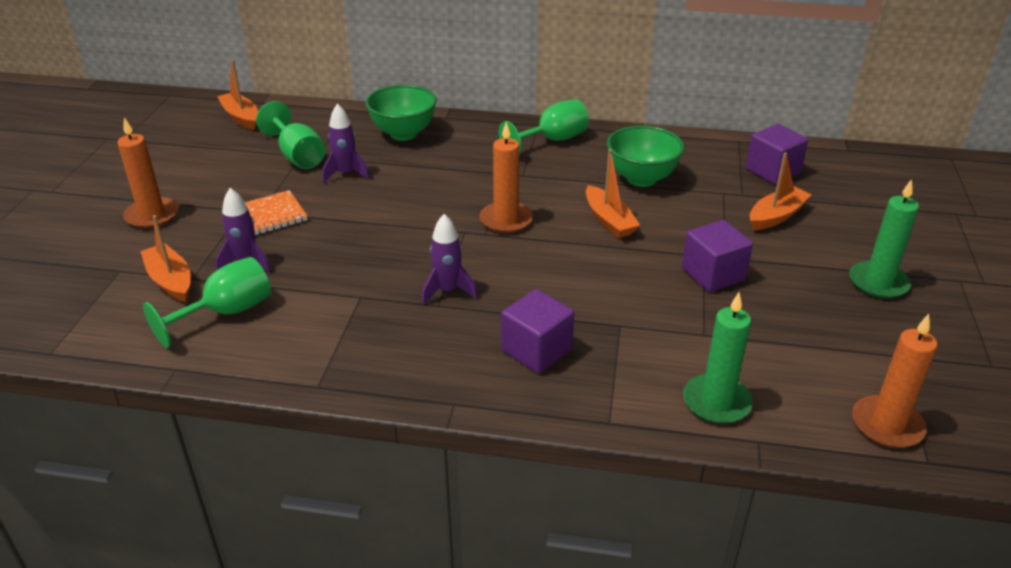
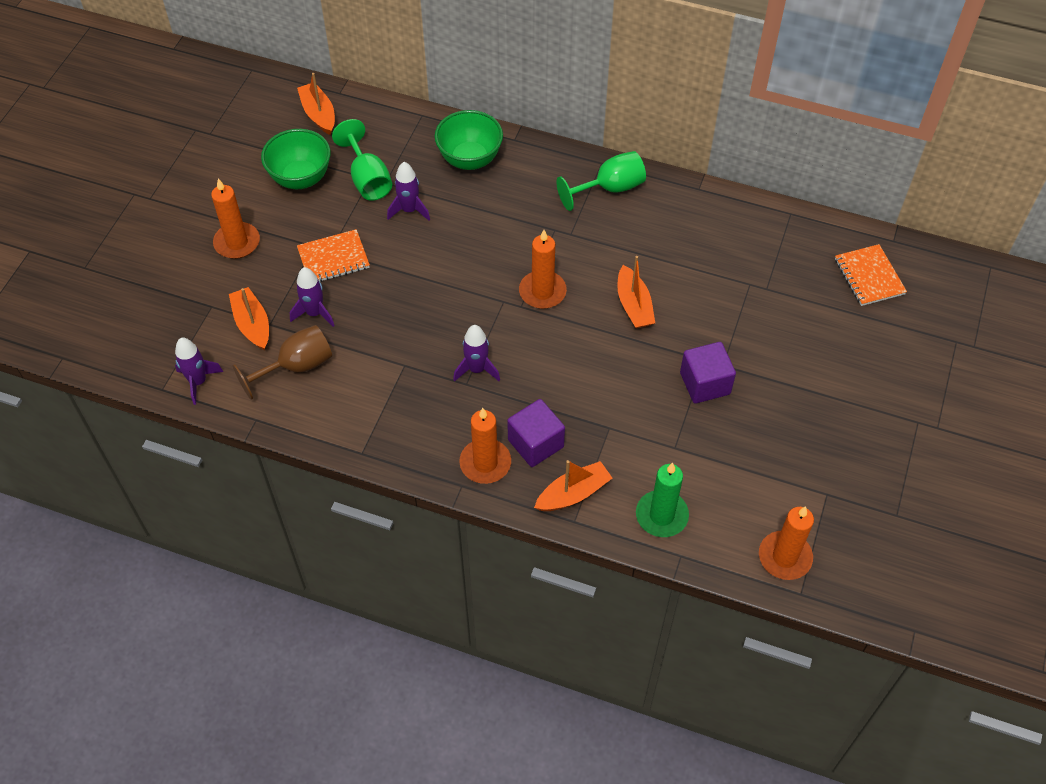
camera: 10 degrees right, 20 degrees up
green goblet [143,257,271,348] -> brown goblet [233,325,332,400]
green bowl [607,125,684,187] -> green bowl moved to [261,129,331,189]
purple cube [746,124,808,184] -> none
orange boat [750,153,812,230] -> orange boat moved to [534,460,612,511]
green candle [849,179,919,299] -> none
none -> purple rocket [175,338,223,405]
none -> orange candle [459,408,511,484]
none -> orange notebook [835,244,907,306]

